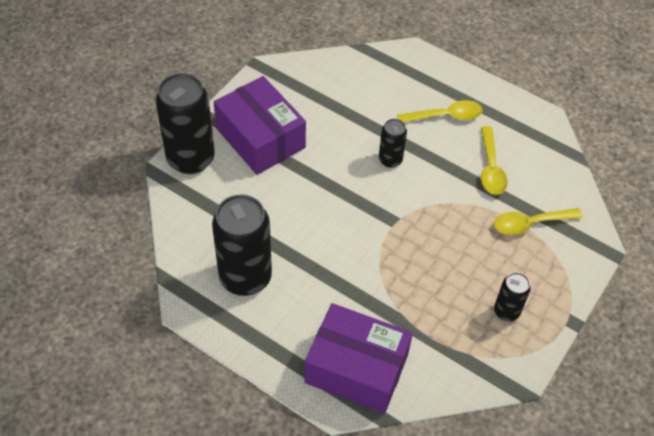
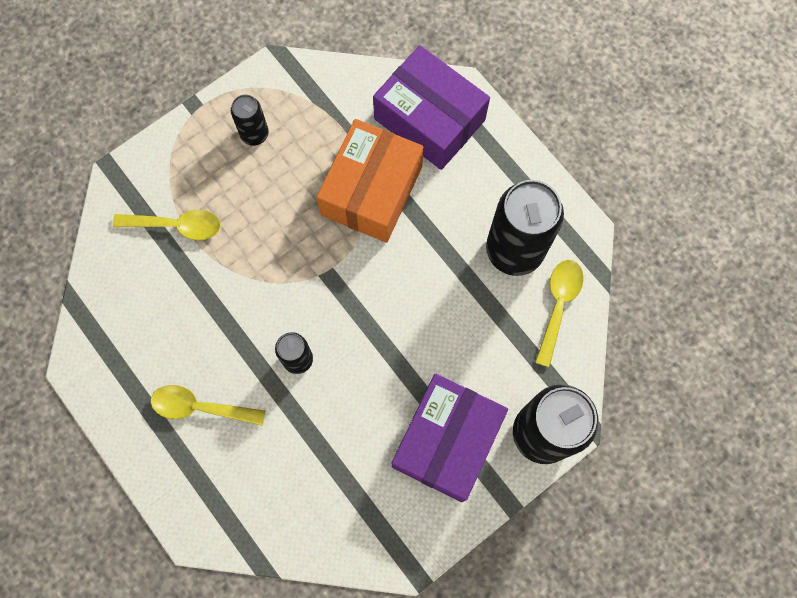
camera: 160 degrees left, 20 degrees up
purple box [213,76,306,175] -> purple box turned 45 degrees clockwise [392,374,508,502]
yellow spoon [481,126,508,195] -> yellow spoon moved to [535,260,584,367]
none -> orange box [316,119,424,243]

